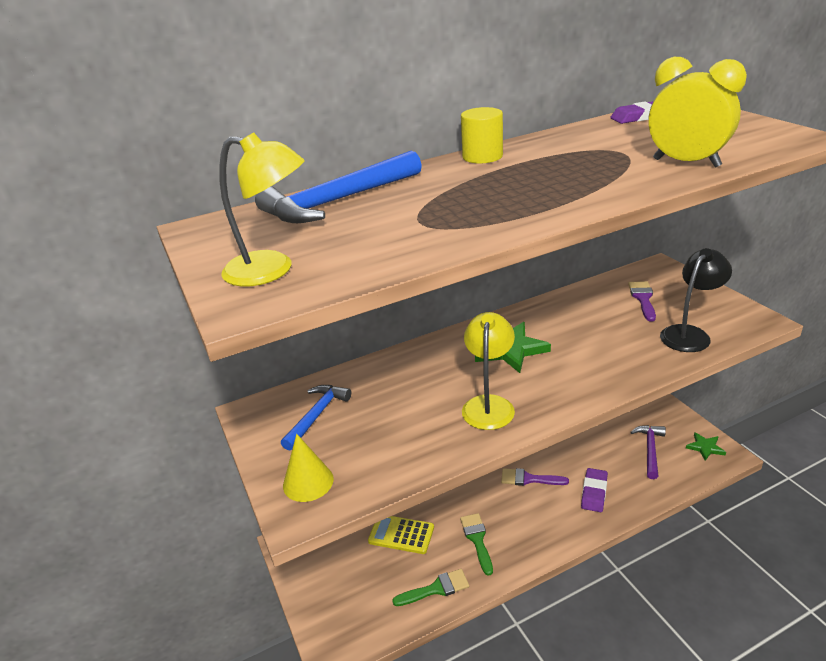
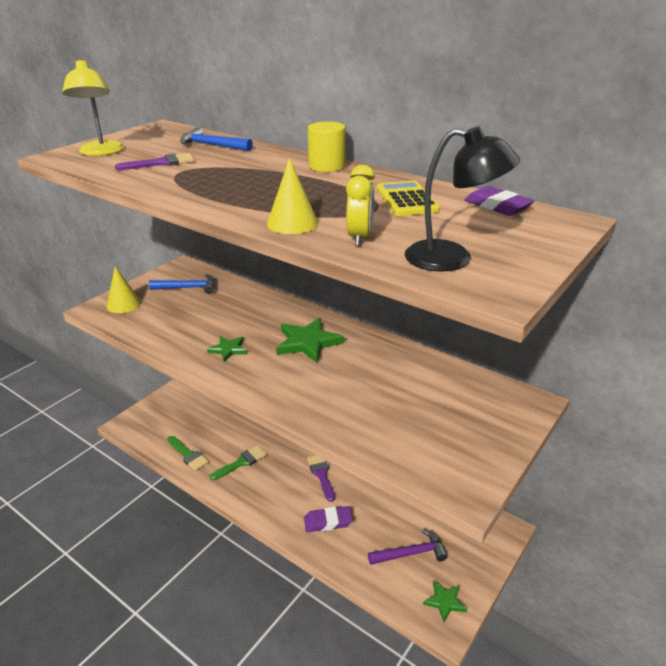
camera: 60 degrees right, 0 degrees up
blue hammer [255,151,422,223] -> blue hammer [180,128,253,151], size x0.60
yellow calculator [368,516,434,554] -> yellow calculator moved to [377,181,440,216]
yellow lamp [462,312,515,430] -> green star [207,336,247,362]
purple brush [628,281,656,321] -> purple brush moved to [115,153,194,170]
yellow clock [648,57,747,168] -> yellow clock [346,165,375,246], size x0.64
black lamp [660,248,732,352] -> black lamp moved to [405,126,520,272]
none -> yellow cone [267,158,318,234]

